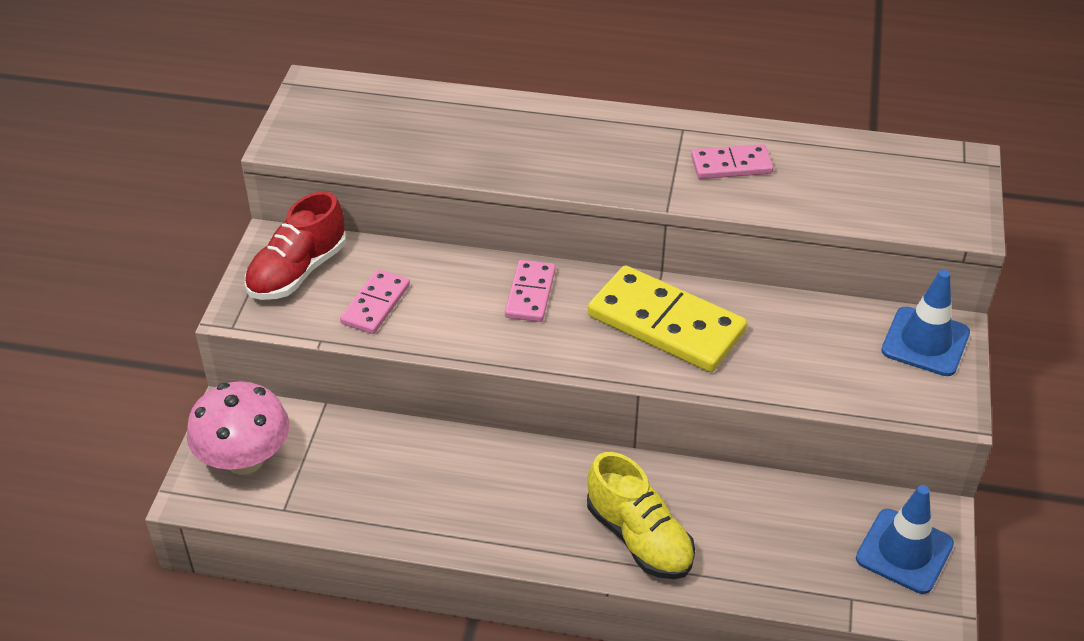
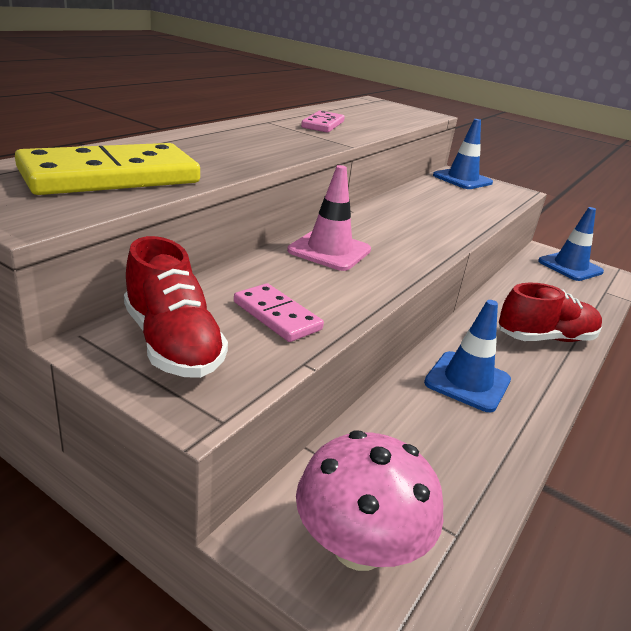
camera: 70 degrees left, 15 degrees down
pink domino [505,260,556,322] -> pink traffic cone [287,165,371,271]
yellow shoe [587,452,695,579] -> red shoe [499,283,602,342]
yellow domino [588,265,747,372] -> yellow domino moved to [15,143,200,195]
none -> blue traffic cone [424,300,511,412]

